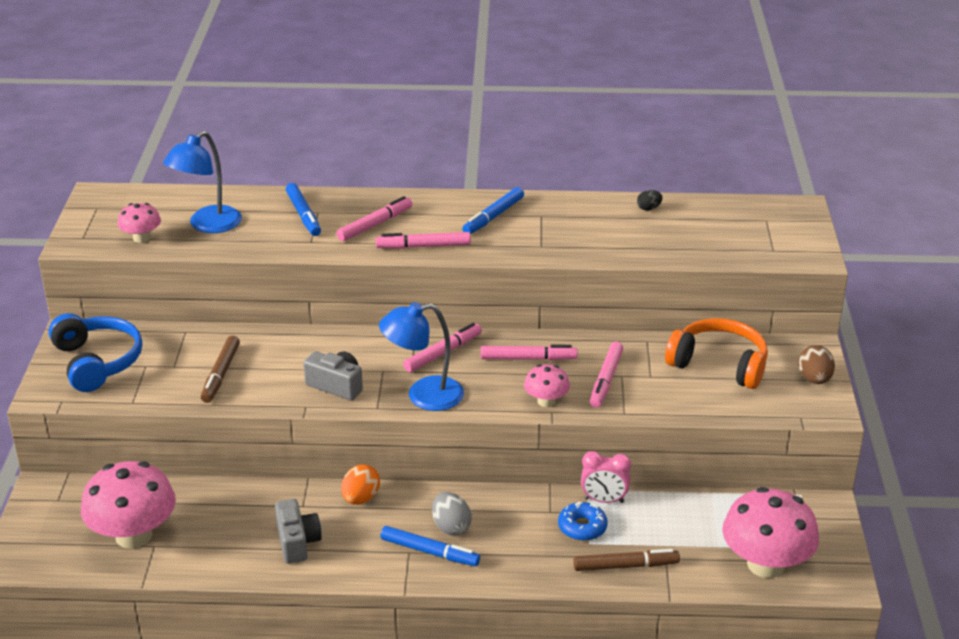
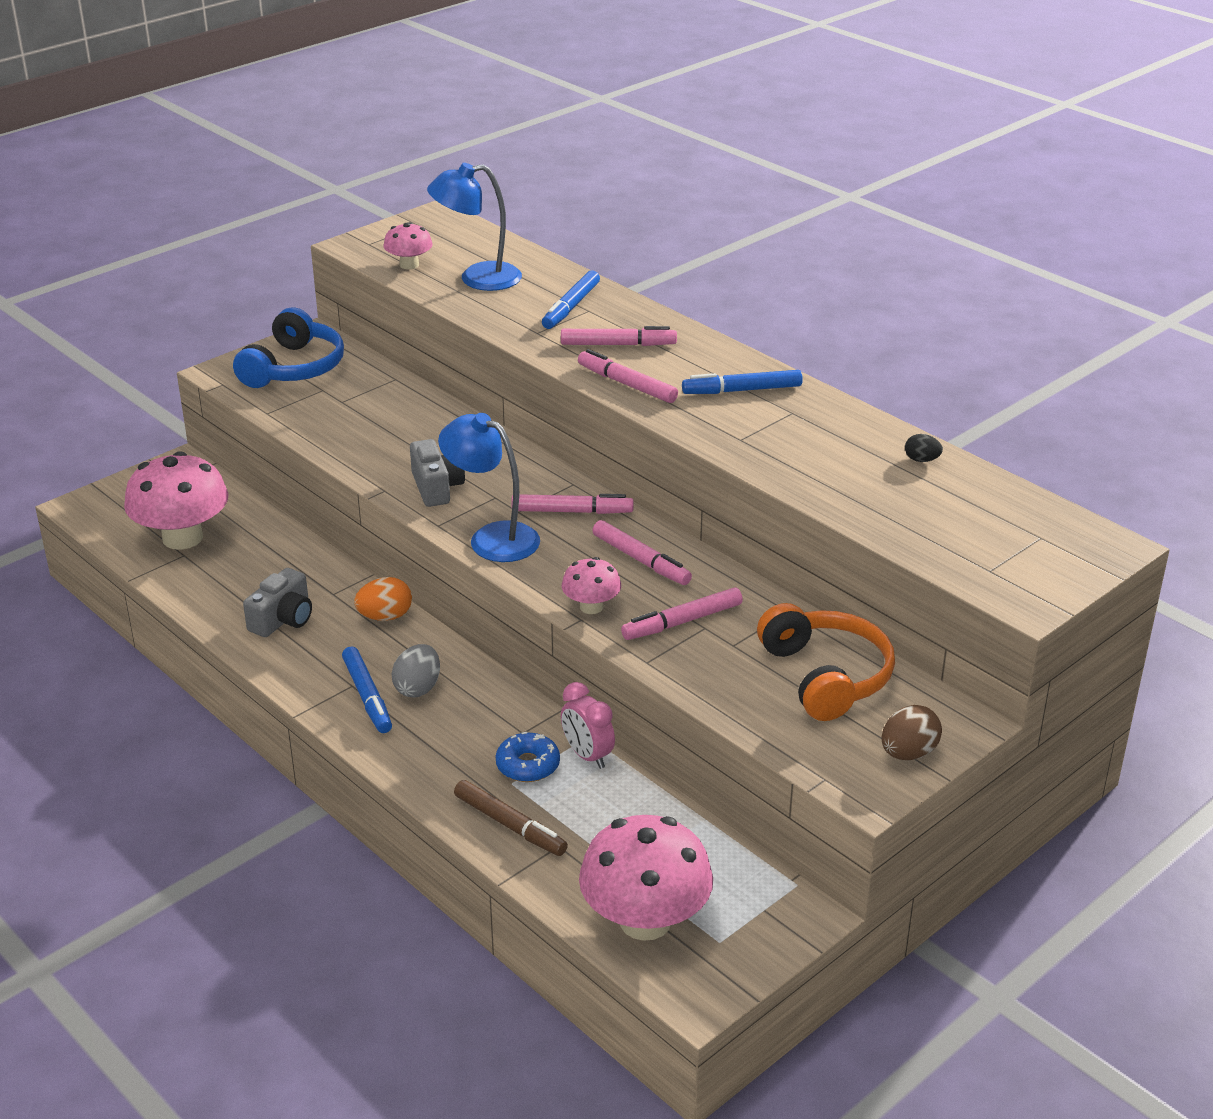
camera: 45 degrees right, 0 degrees up
brown marker [201,336,240,403] -> none

